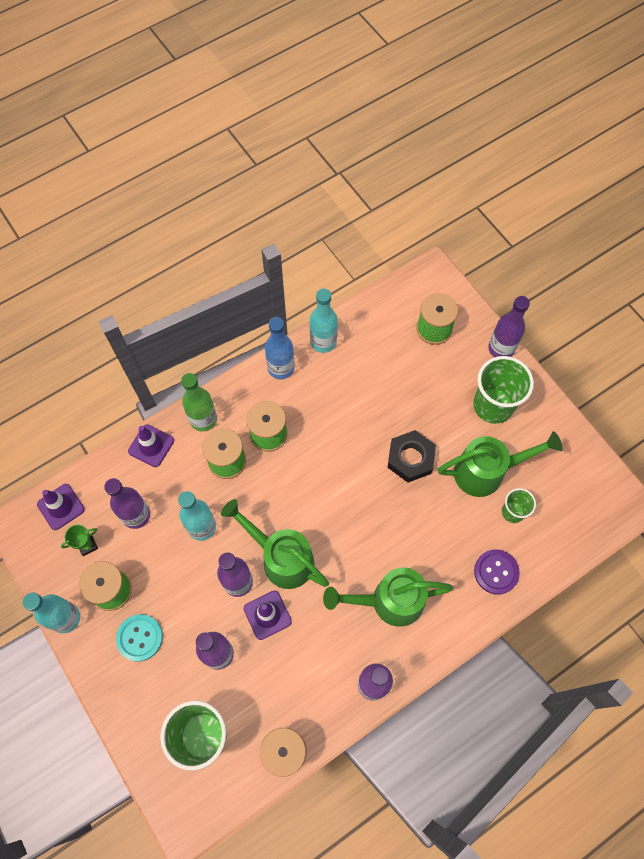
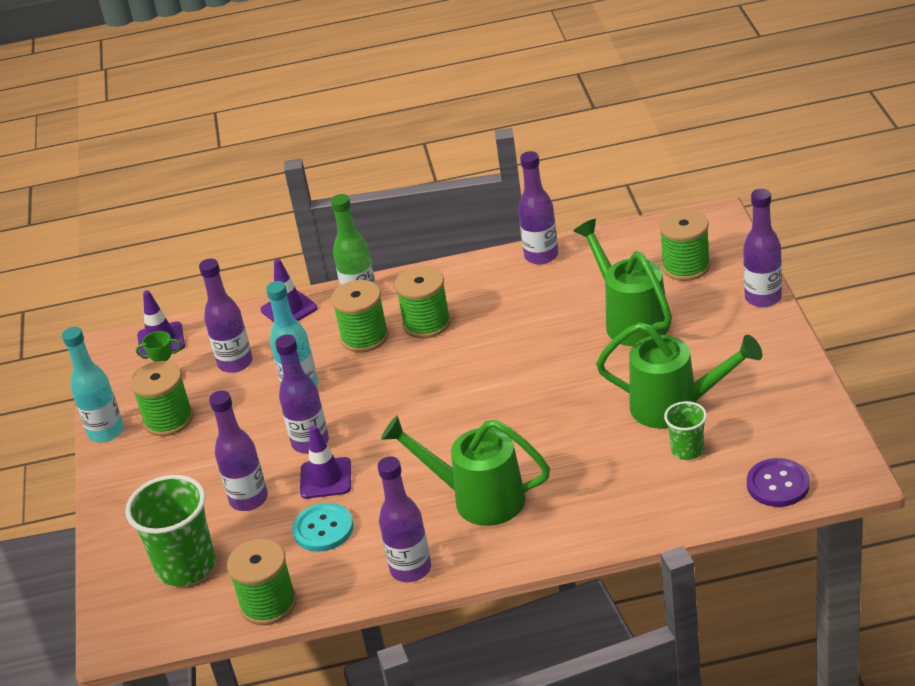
camera: 30 degrees right, 30 degrees down
turquoise button [116,614,163,662] -> turquoise button moved to [292,503,353,552]
green watering can [221,499,329,589] -> green watering can moved to [574,219,672,346]
blue bottle [265,317,294,379] -> none
turquoise bottle [310,288,338,353] -> purple bottle [518,151,558,265]
black nut [387,430,436,483] -> none
green cup [473,356,534,424] -> none
purple button [474,549,520,594] -> purple button moved to [747,458,810,507]

